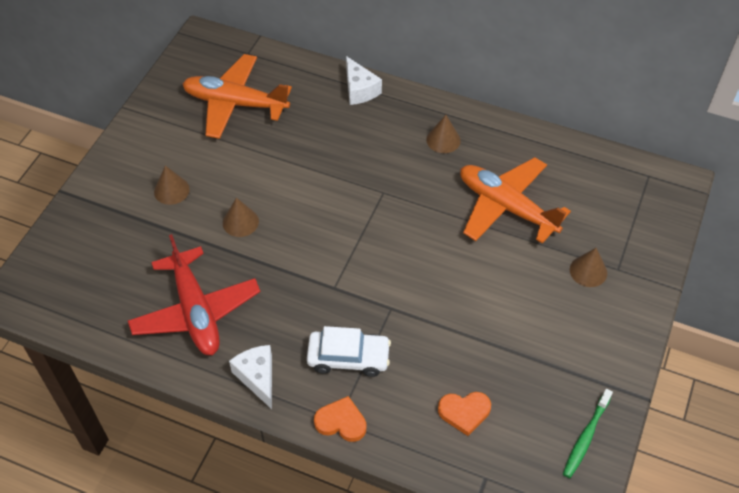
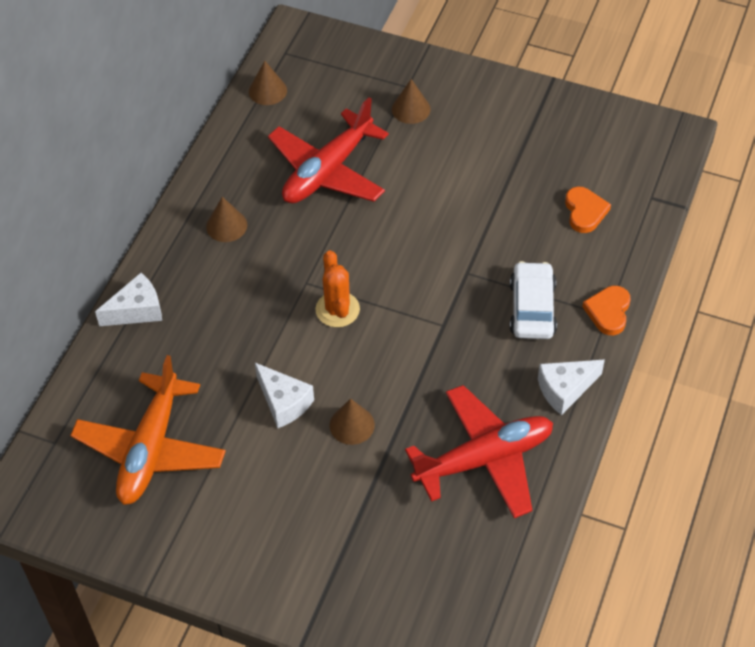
camera: 90 degrees left, 0 degrees up
brown cone [154,166,190,205] -> brown cone moved to [249,61,287,105]
orange plane [460,157,571,244] -> red plane [268,97,389,203]
green toothbrush [563,389,613,478] -> none
none -> white cheese [255,363,314,428]
none -> orange cactus [315,250,360,327]

